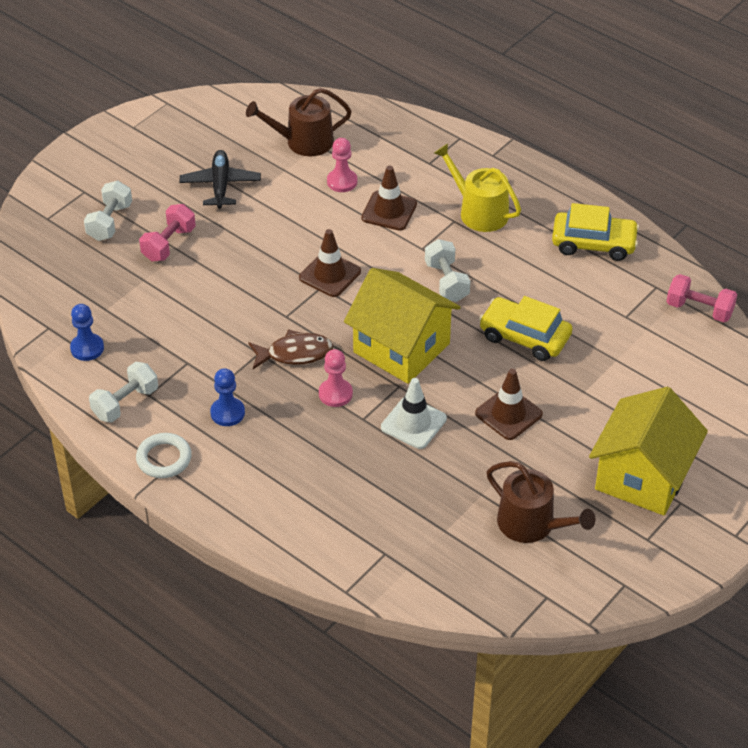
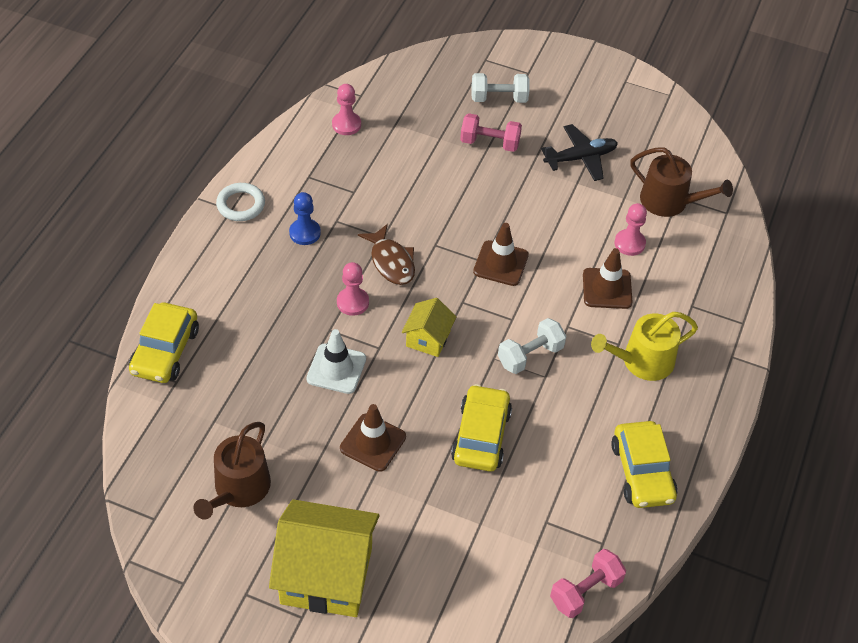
camera: 70 degrees right, 5 degrees up
blue pawn [70,304,104,361] -> pink pawn [332,84,361,135]
white dumbbell [89,362,158,423] -> none
brown watering can [246,88,352,157] -> brown watering can turned 150 degrees clockwise [630,147,733,217]
yellow house [344,268,461,384] -> yellow house [402,298,456,357], size x0.50
yellow watering can [434,143,521,232] -> yellow watering can turned 135 degrees counterclockwise [591,312,698,381]
pink dumbbell [666,274,737,322] -> pink dumbbell turned 45 degrees clockwise [550,549,626,618]
none -> yellow car [129,303,199,383]

